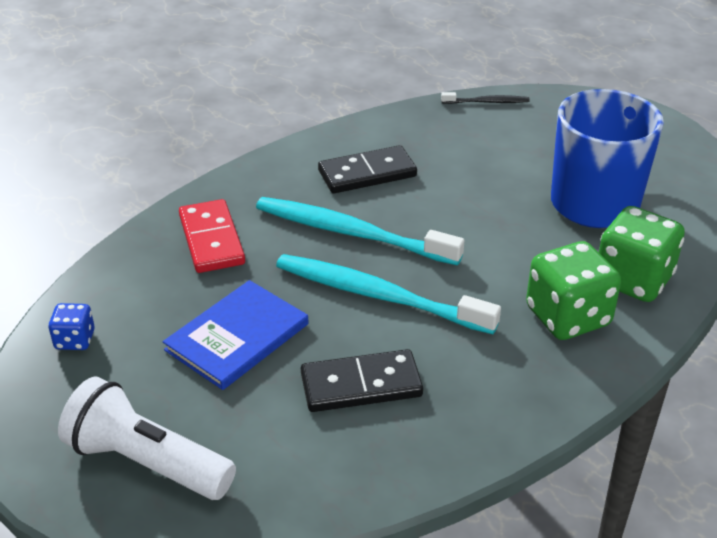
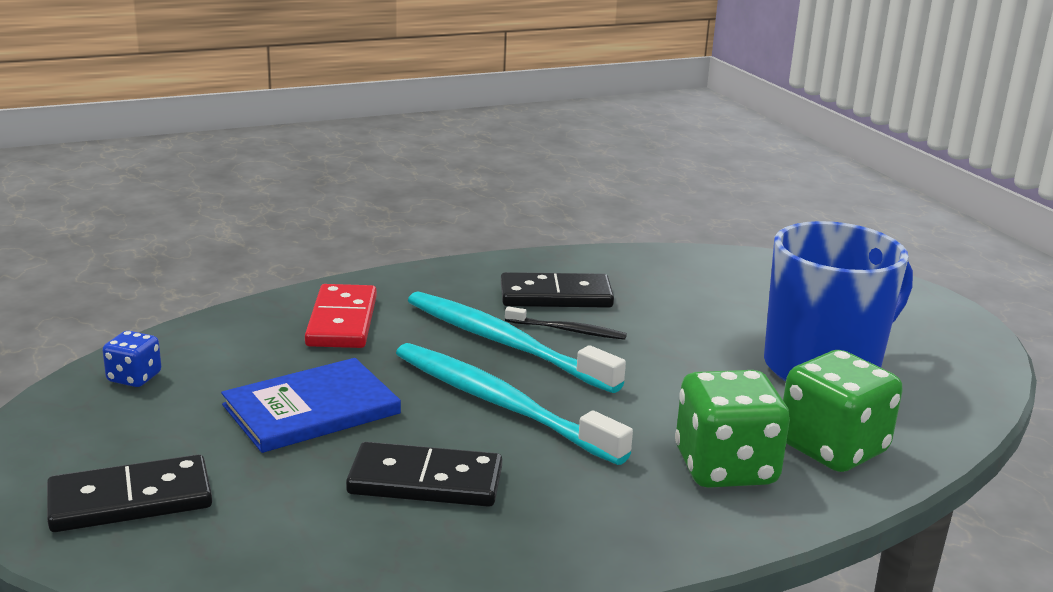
camera: 15 degrees right, 15 degrees down
white flashlight [58,377,236,500] -> black domino [47,454,212,532]
black toothbrush [441,92,530,104] -> black toothbrush moved to [505,306,627,340]

